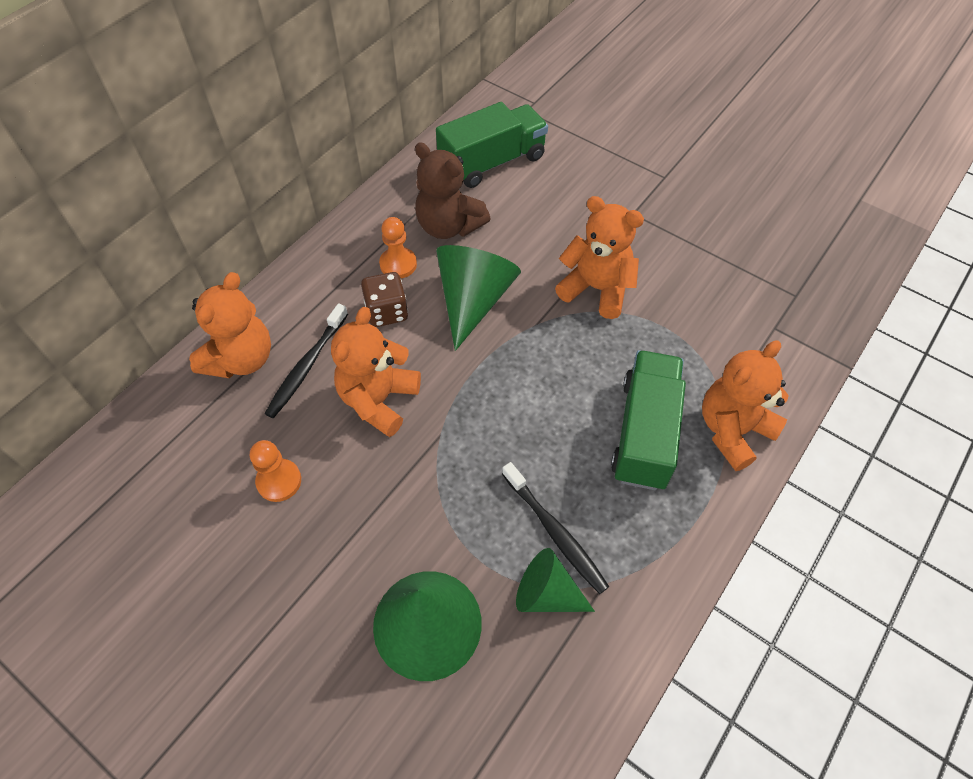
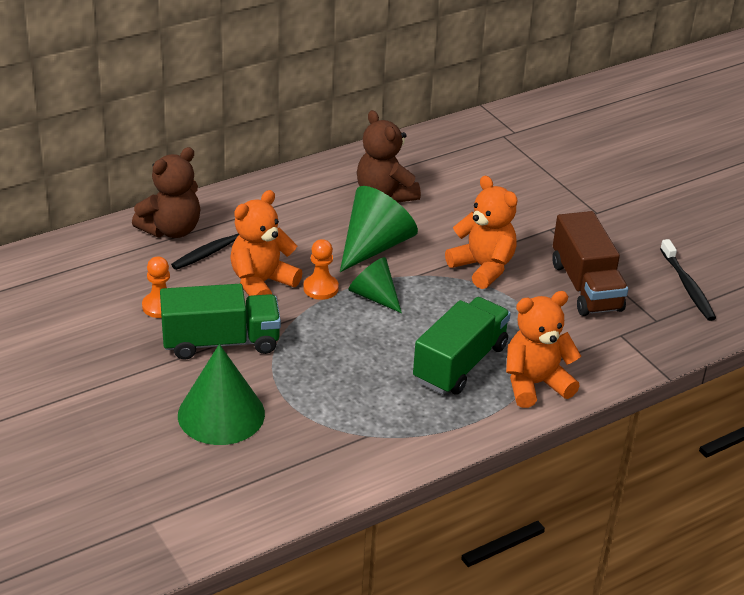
camera: 20 degrees right, 20 degrees down
orange teddy bear [189,272,271,378] -> brown teddy bear [132,147,200,238]
brown dice [361,272,408,327] -> none
orange pawn [379,217,417,279] -> orange pawn moved to [303,239,339,300]
green truck [436,102,548,188] -> green truck moved to [160,284,281,360]
black toothbrush [502,462,609,594] -> black toothbrush moved to [660,239,716,321]
green cone [516,548,595,612] -> green cone moved to [348,257,402,313]
none -> brown truck [552,211,628,316]

